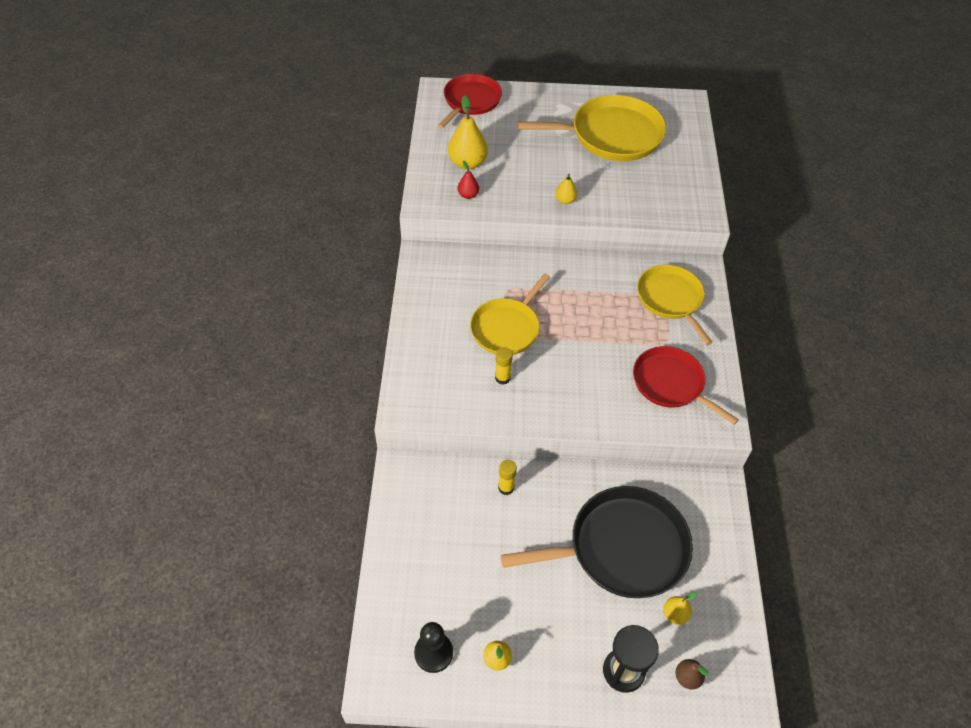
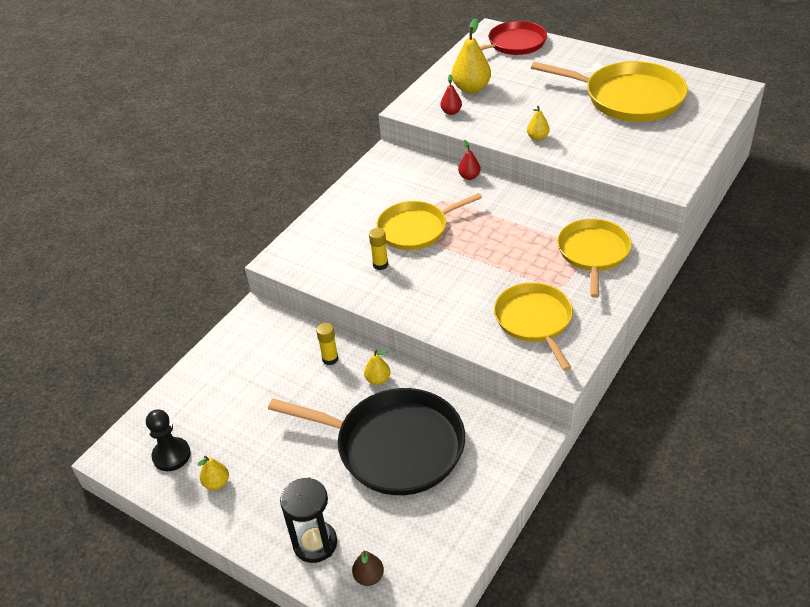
camera: 35 degrees right, 10 degrees down
red pan [633,346,739,425] -> yellow pan [494,282,573,371]
yellow pear [664,592,697,625] -> yellow pear moved to [364,350,390,385]
none -> red pear [458,140,481,180]

